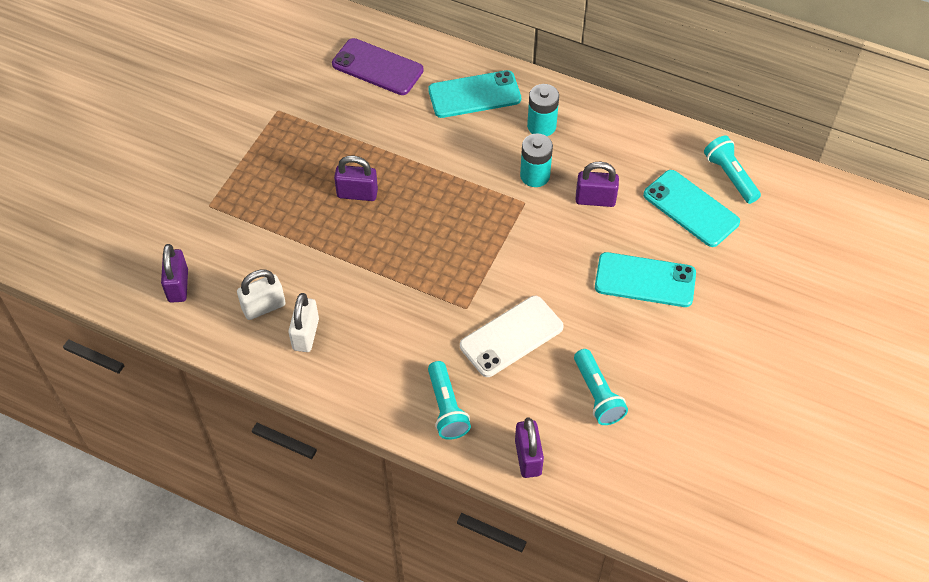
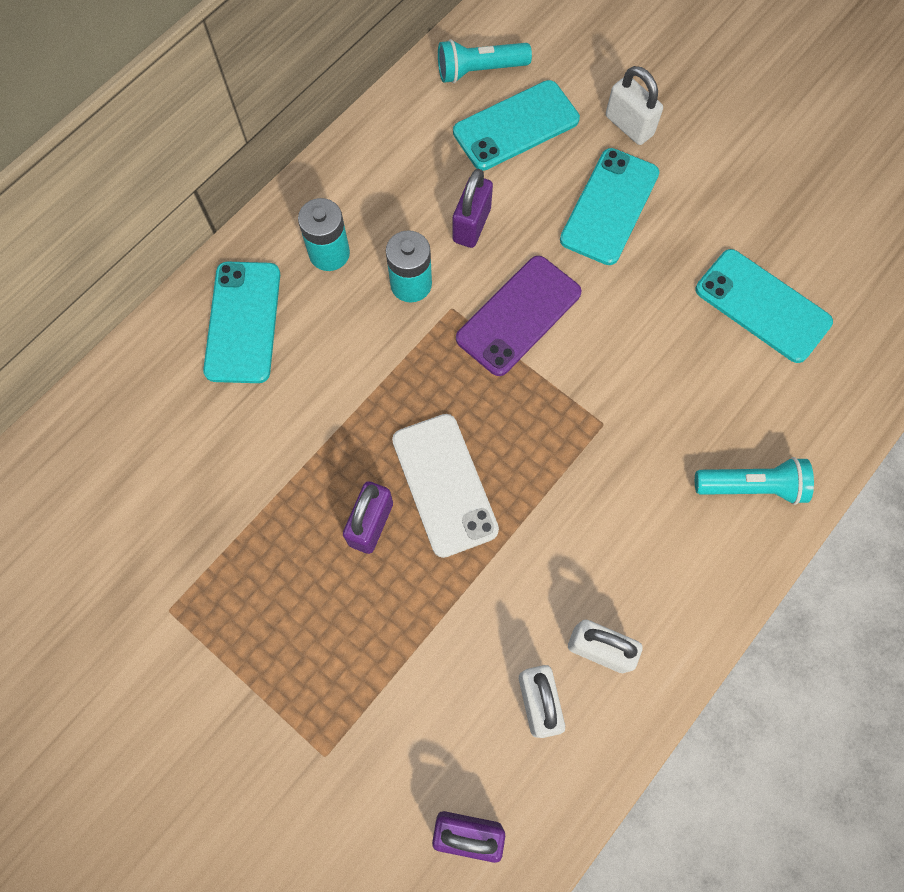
camera: 75 degrees left, 15 degrees up
purple phone [332,38,424,95] -> purple phone moved to [456,256,582,376]
white phone [460,296,563,377] -> white phone moved to [392,414,499,558]
purple padlock [515,417,544,478] -> none
turquoise flashlight [574,349,628,425] -> turquoise phone [696,249,833,363]
none -> white padlock [606,66,663,145]

